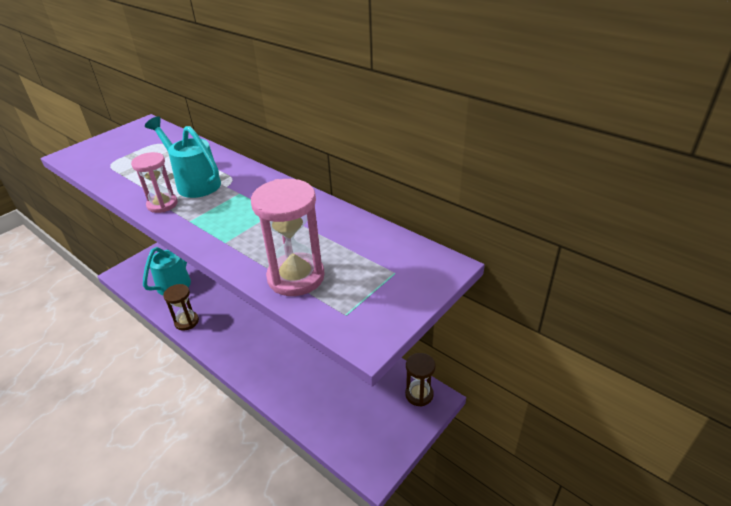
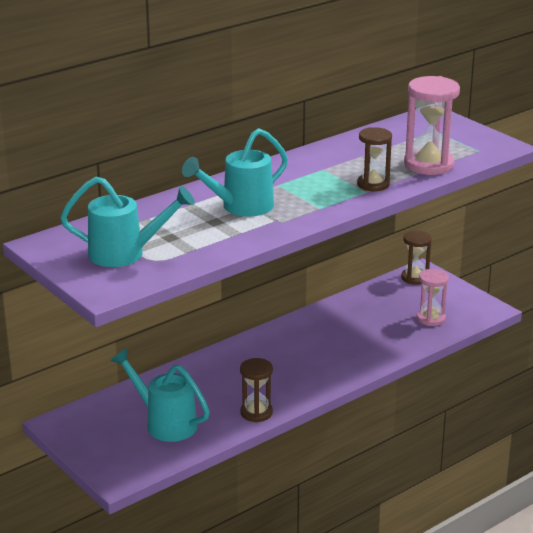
camera: 80 degrees left, 10 degrees down
pink hourglass [131,152,178,213] -> pink hourglass moved to [416,269,449,326]
none -> turquoise watering can [60,177,195,267]
none -> brown hourglass [357,127,392,191]

